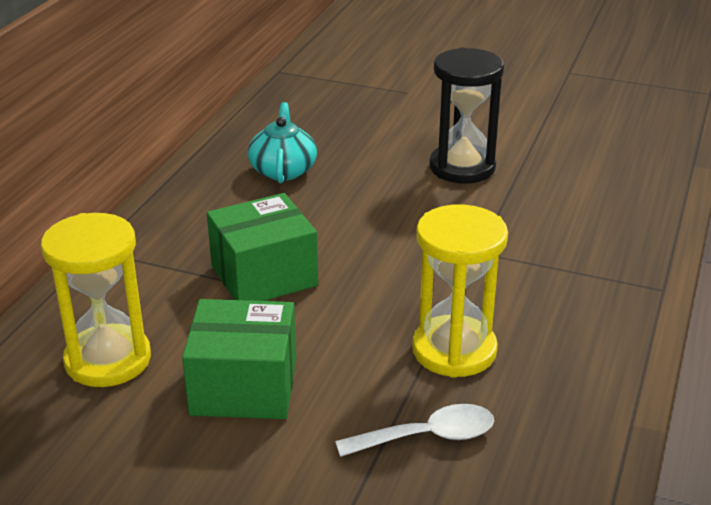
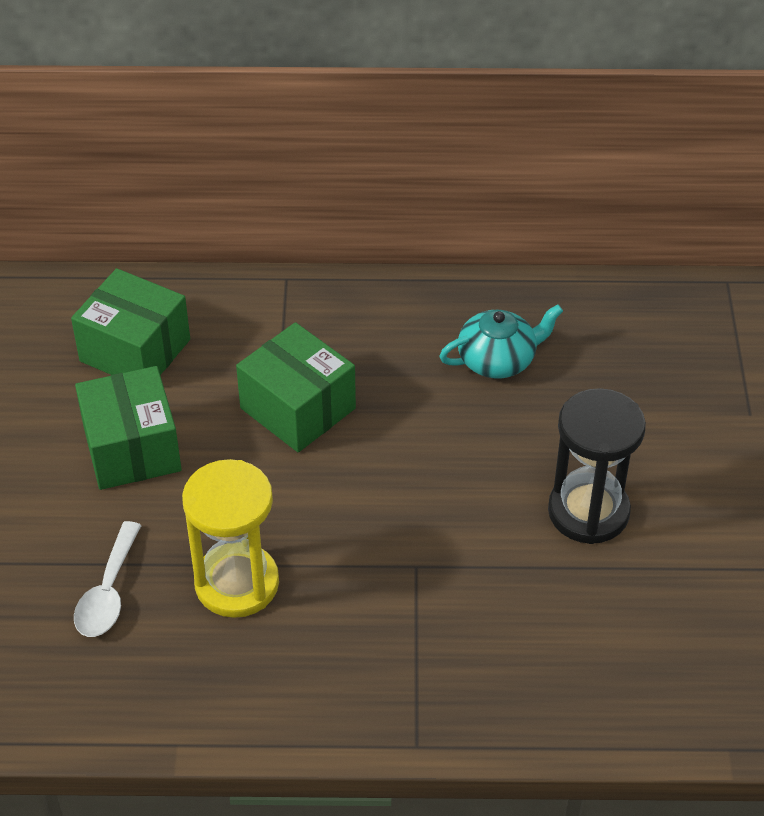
camera: 70 degrees right, 15 degrees up
yellow hourglass [41,213,151,387] -> green box [71,268,190,375]
white spoon [335,404,494,457] -> white spoon turned 45 degrees clockwise [74,521,142,637]

